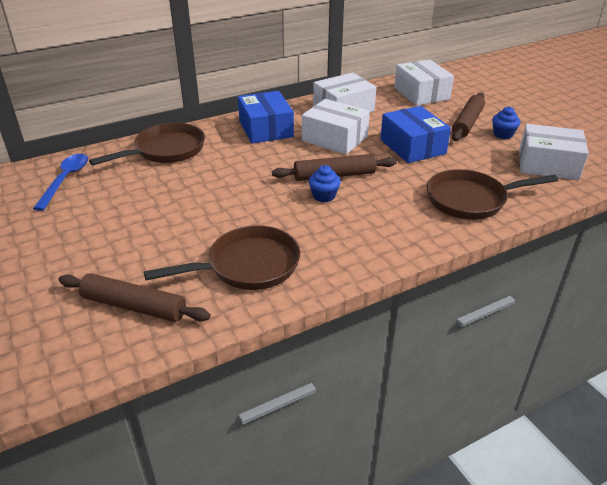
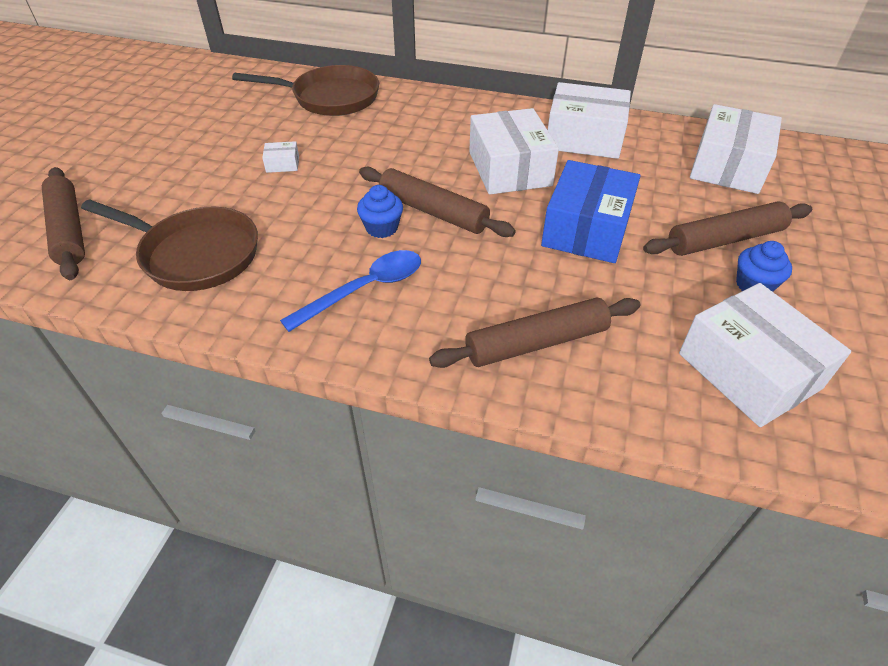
camera: 45 degrees right, 10 degrees up
blue spoon [33,154,88,211] -> blue spoon moved to [280,250,421,332]
blue box [238,91,294,144] -> none
brown pan [427,169,558,220] -> brown rolling pin [429,298,640,368]
none -> white box [262,141,299,173]

